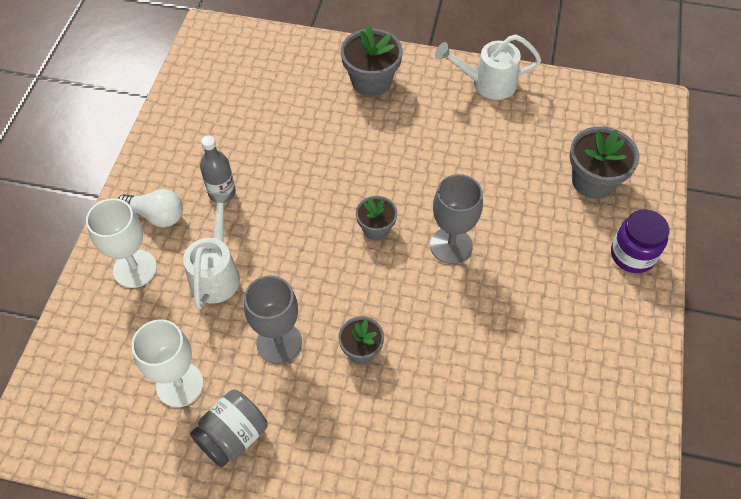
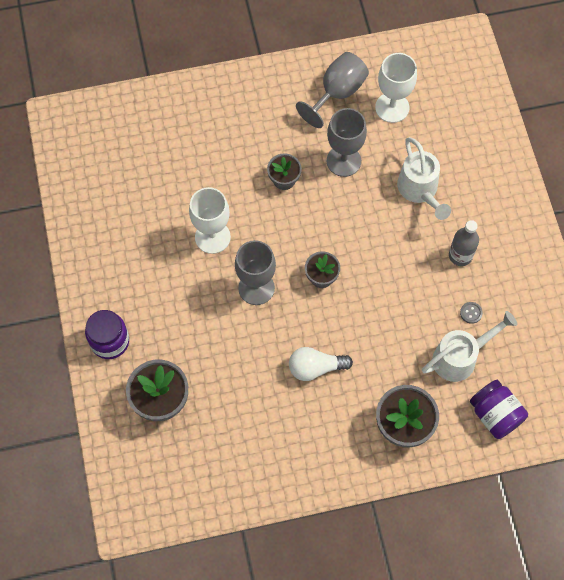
camera: 155 degrees right, 10 degrees up
white goblet [86,198,157,288] -> white goblet moved to [189,187,231,254]
white light bulb [118,189,183,228] -> white light bulb moved to [289,347,353,381]
grey jar [190,390,268,467] -> grey goblet [296,52,369,128]
white watering can [435,35,541,100] -> white watering can moved to [422,311,518,382]
none -> grey button [460,302,483,324]
none -> purple jar [470,380,528,439]

